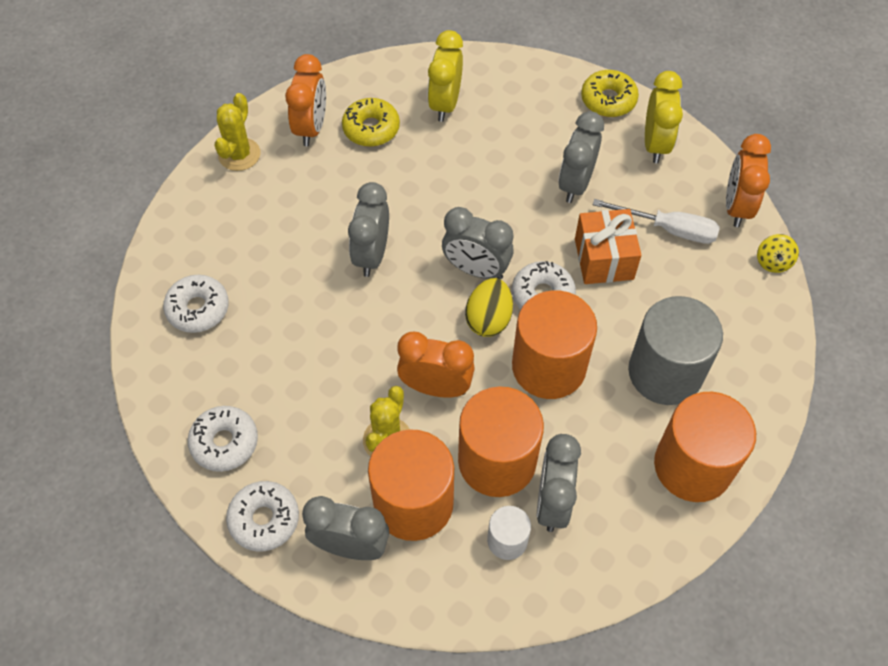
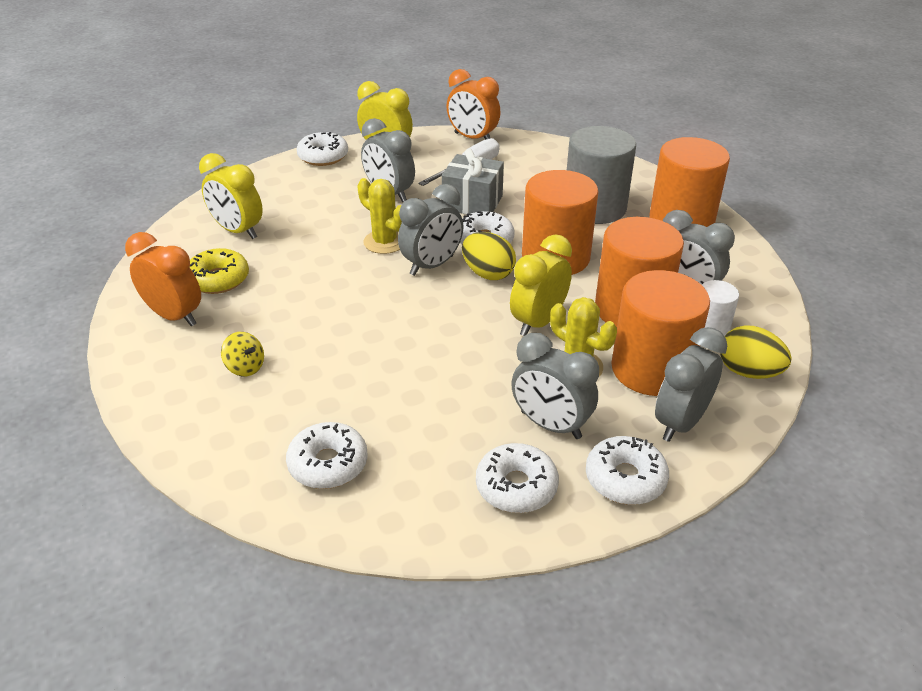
camera: 65 degrees left, 20 degrees down
yellow cactus [214,93,260,171] -> yellow cactus moved to [357,178,402,254]
grey clock [348,182,389,277] -> grey clock moved to [511,333,599,439]
orange clock [397,332,475,398] -> yellow clock [510,234,572,336]
orange gift [575,209,642,284] -> grey gift [442,149,504,215]
yellow donut [581,70,639,117] -> white donut [296,132,348,166]
yellow spinning top [757,234,799,273] -> yellow spinning top moved to [221,332,264,377]
none -> yellow egg [720,325,792,379]

